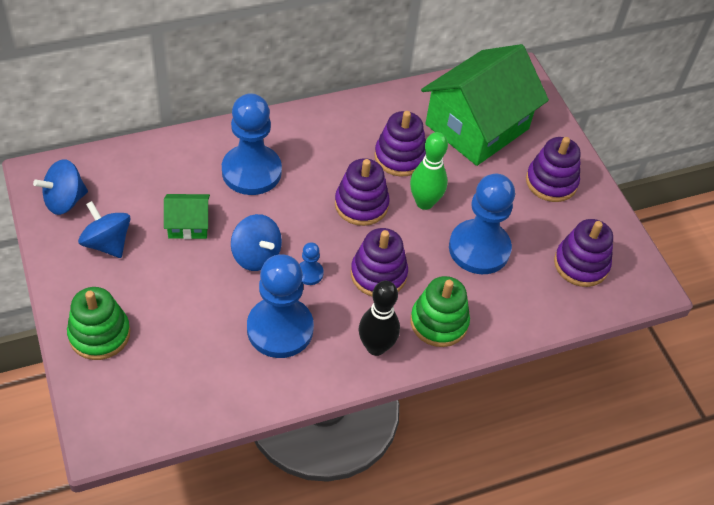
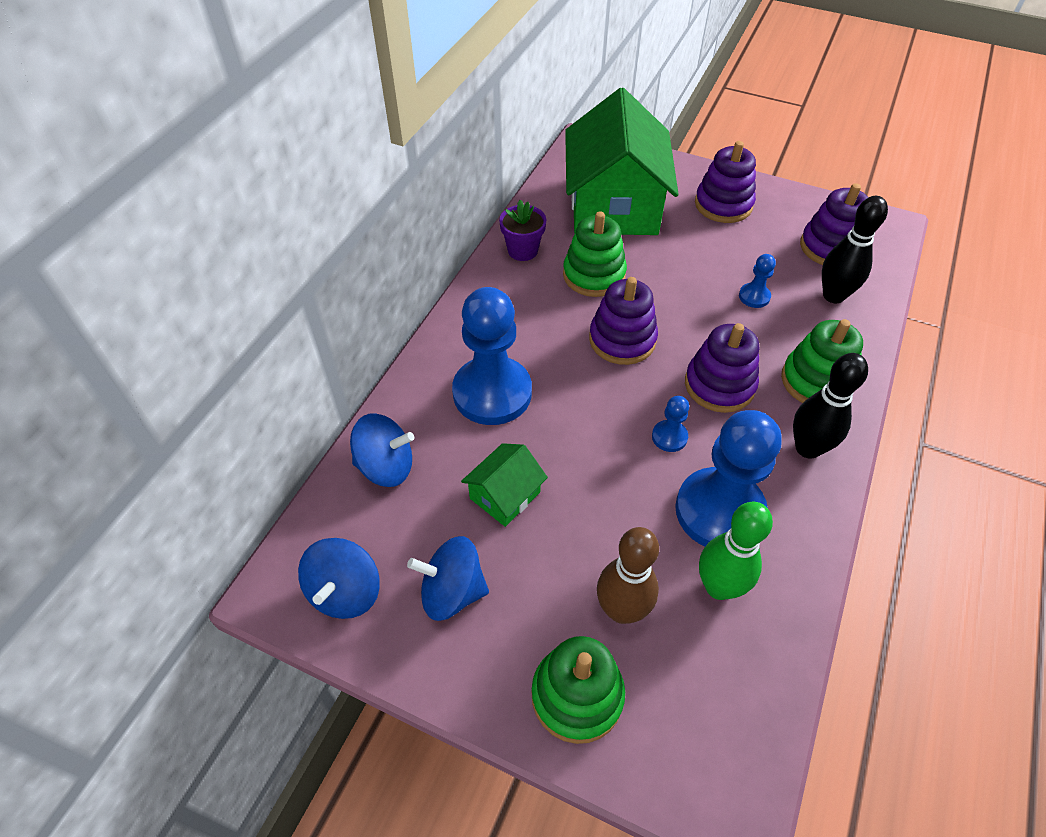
camera: 40 degrees left, 0 degrees up
blue spinning top [231,214,282,271] -> blue spinning top moved to [350,413,414,487]
purple stacking toy [374,111,426,176] -> green stacking toy [563,211,627,297]
green bowling pin [410,132,448,210] -> green bowling pin moved to [699,502,773,600]
blue pawn [449,174,515,274] -> blue pawn [739,254,776,308], size x0.43
none -> purple flower pot [499,200,546,261]
none -> brown bowling pin [597,527,659,624]
none -> black bowling pin [822,196,888,303]

